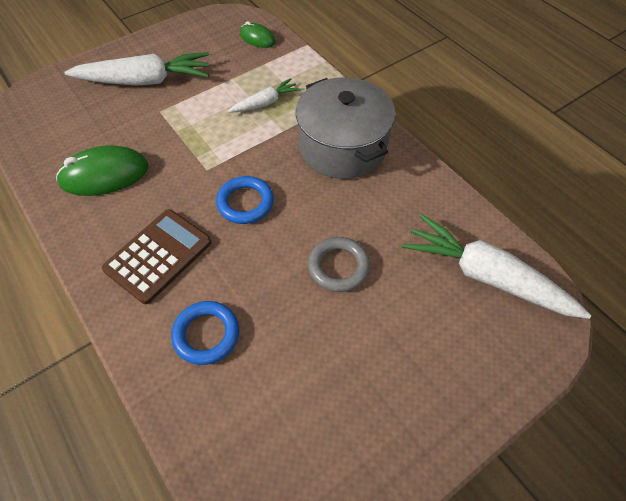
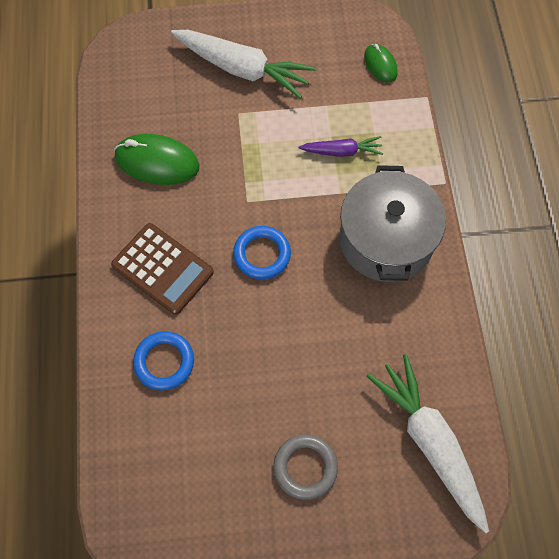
camera: 30 degrees right, 10 degrees up
brown calculator [102,209,211,304] -> brown calculator turned 60 degrees clockwise [111,223,214,315]
white carrot [228,78,301,112] -> purple carrot [299,136,383,157]
grey ring [308,237,370,292] -> grey ring moved to [274,434,338,500]

